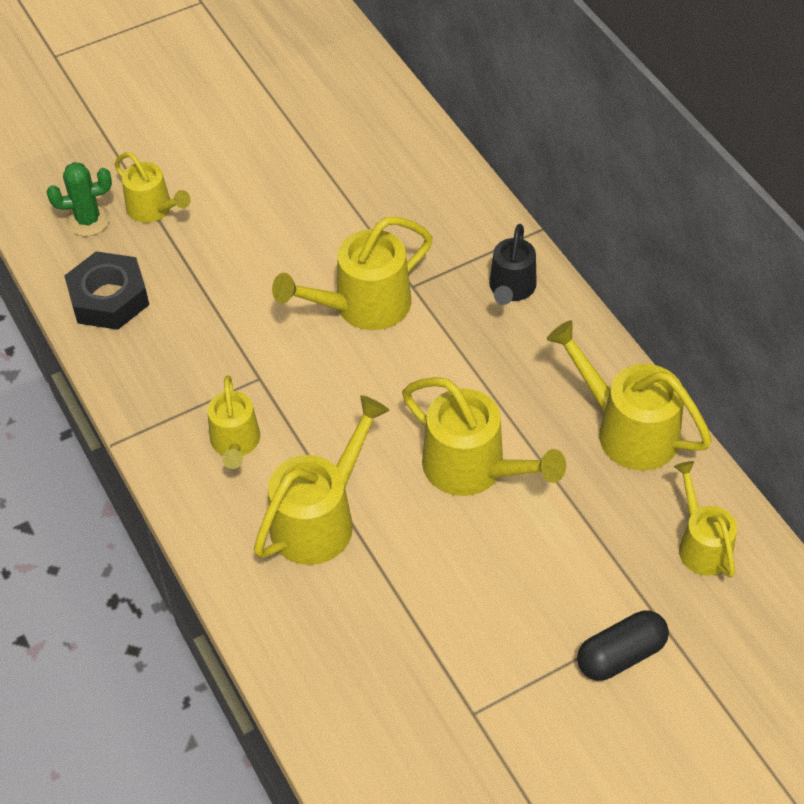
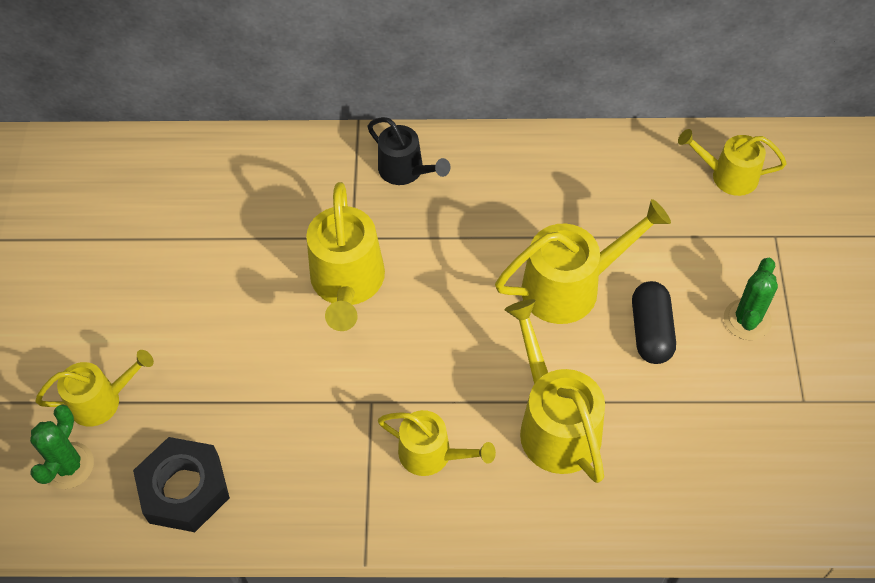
camera: 60 degrees left, 5 degrees up
yellow watering can [547,320,712,471] -> none
black capsule [577,610,669,680] -> black capsule moved to [632,281,676,364]
none -> green cactus [724,258,778,340]

